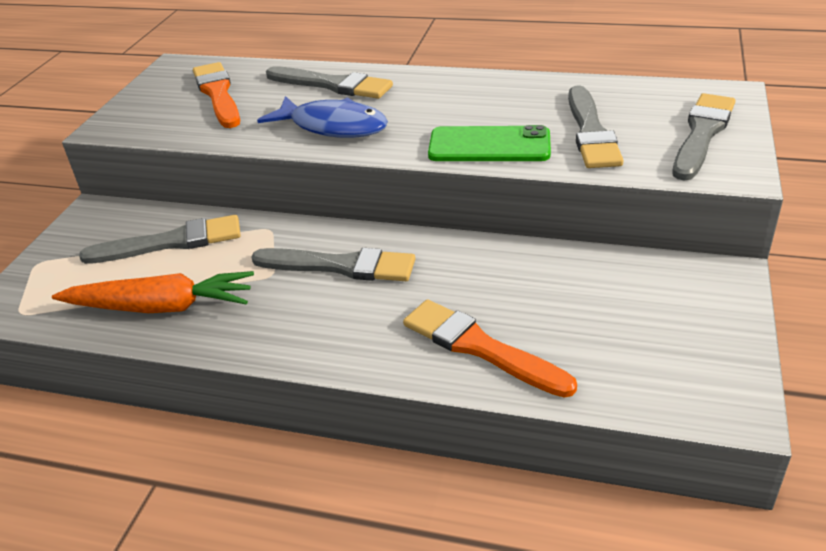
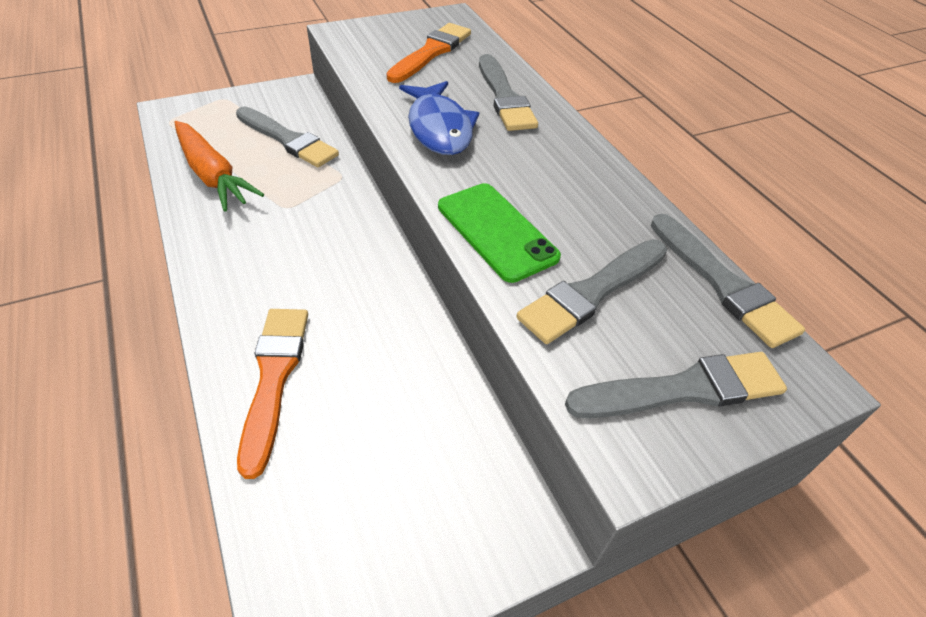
camera: 45 degrees right, 10 degrees up
grey brush [251,248,415,281] -> grey brush moved to [651,214,805,348]

